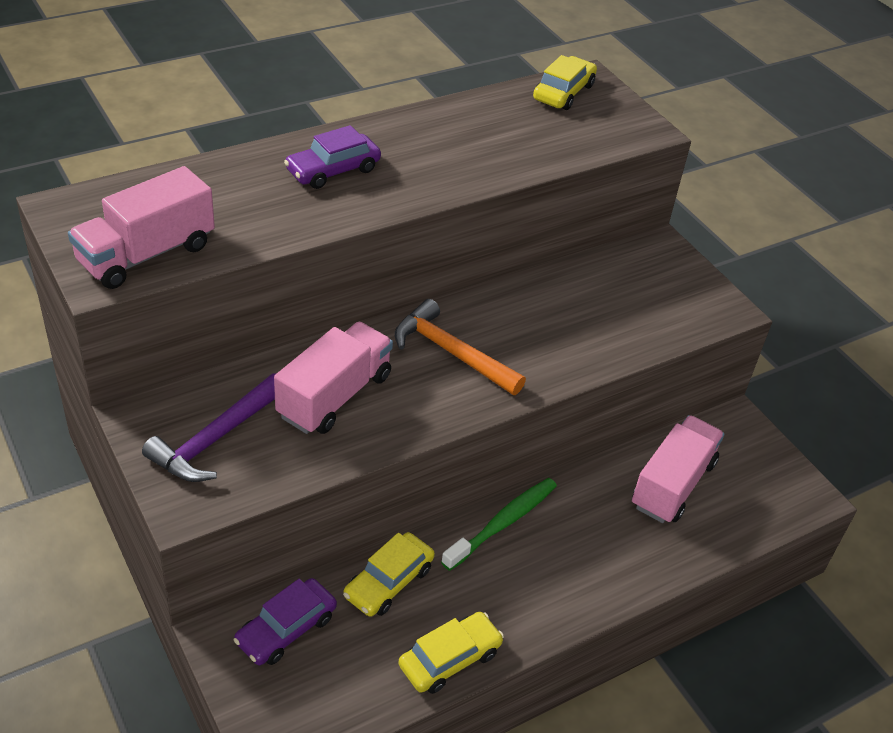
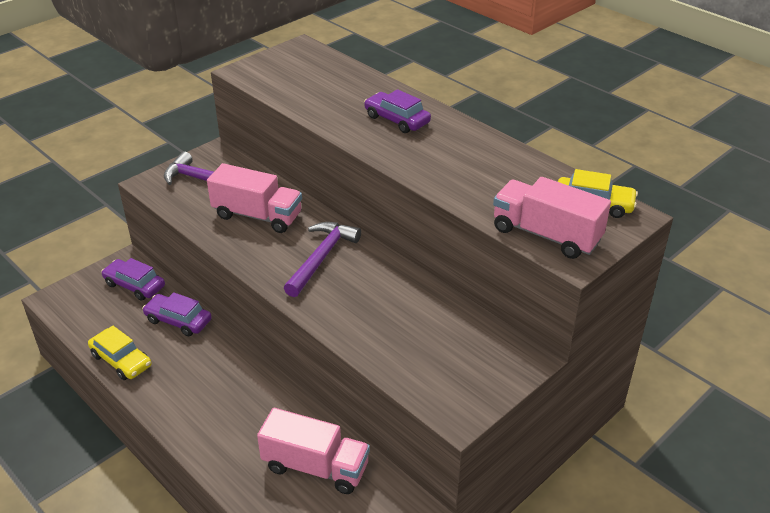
camera: 80 degrees right, 5 degrees down
pink truck [68,166,215,289] -> pink truck moved to [493,177,611,259]
yellow car [343,532,435,617] -> purple car [142,292,212,336]
orange hammer [395,299,526,395] -> purple hammer [284,222,361,297]
green toothbrush [441,478,557,571] -> none

